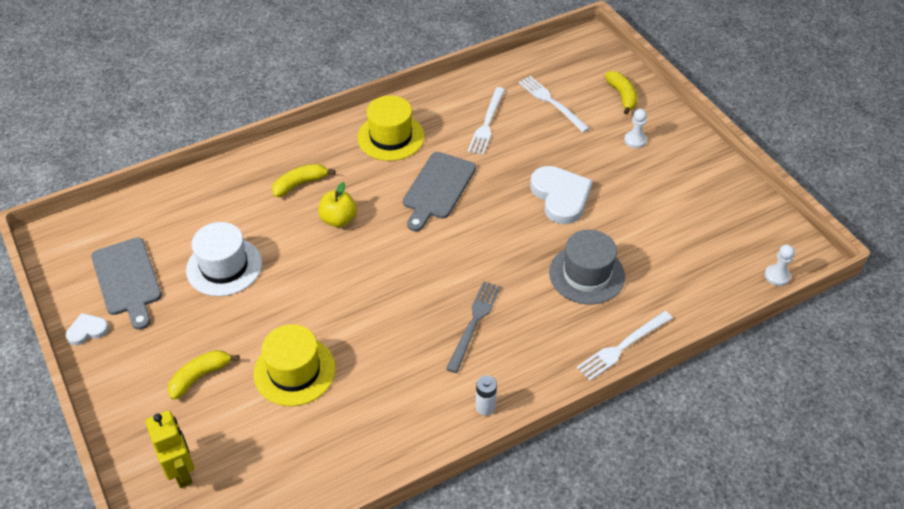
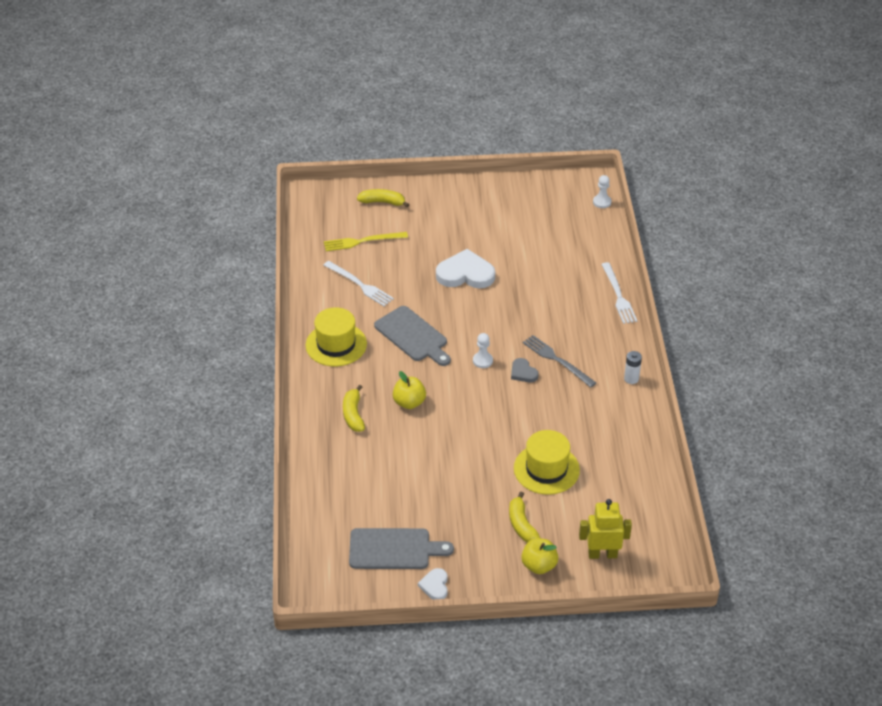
camera: 65 degrees left, 5 degrees down
white hat [186,222,262,296] -> none
white fork [519,76,590,132] -> yellow fork [324,232,408,251]
grey hat [549,230,625,304] -> none
white pawn [624,109,647,148] -> white pawn moved to [473,333,493,368]
none -> grey heart [511,358,539,382]
none -> yellow apple [521,538,558,574]

